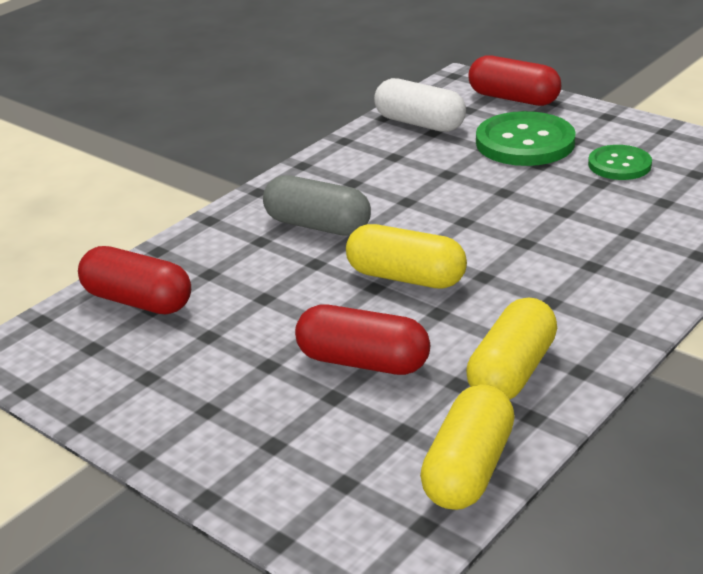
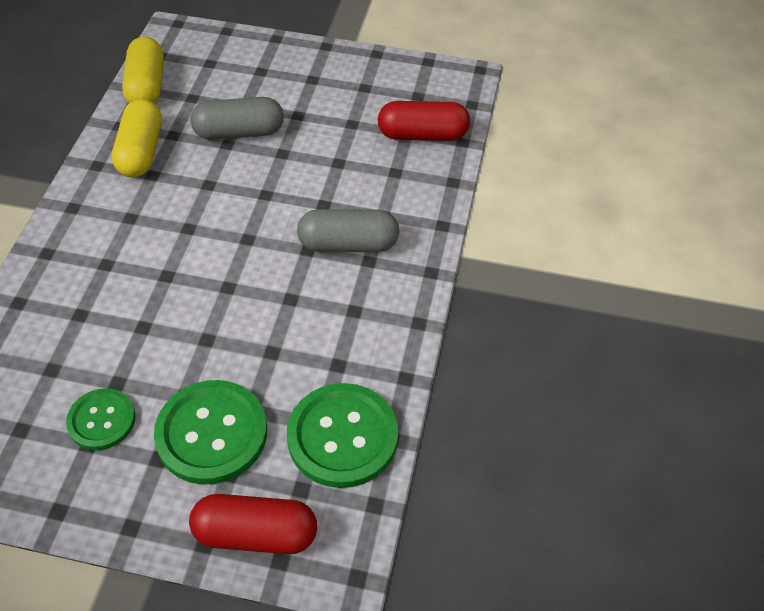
camera: 150 degrees right, 20 degrees up
red capsule [295,305,430,375] -> grey capsule [191,97,284,140]
yellow capsule [346,224,467,289] -> none
white capsule [374,78,466,132] -> green button [287,383,398,488]

